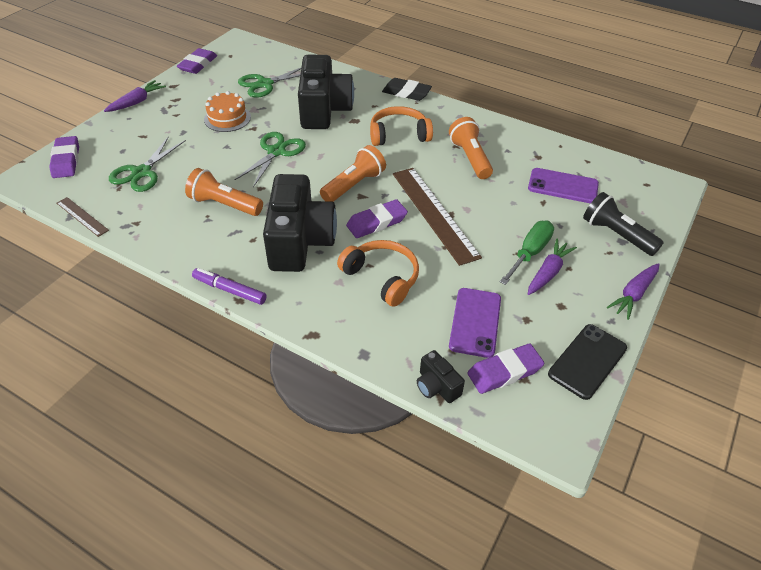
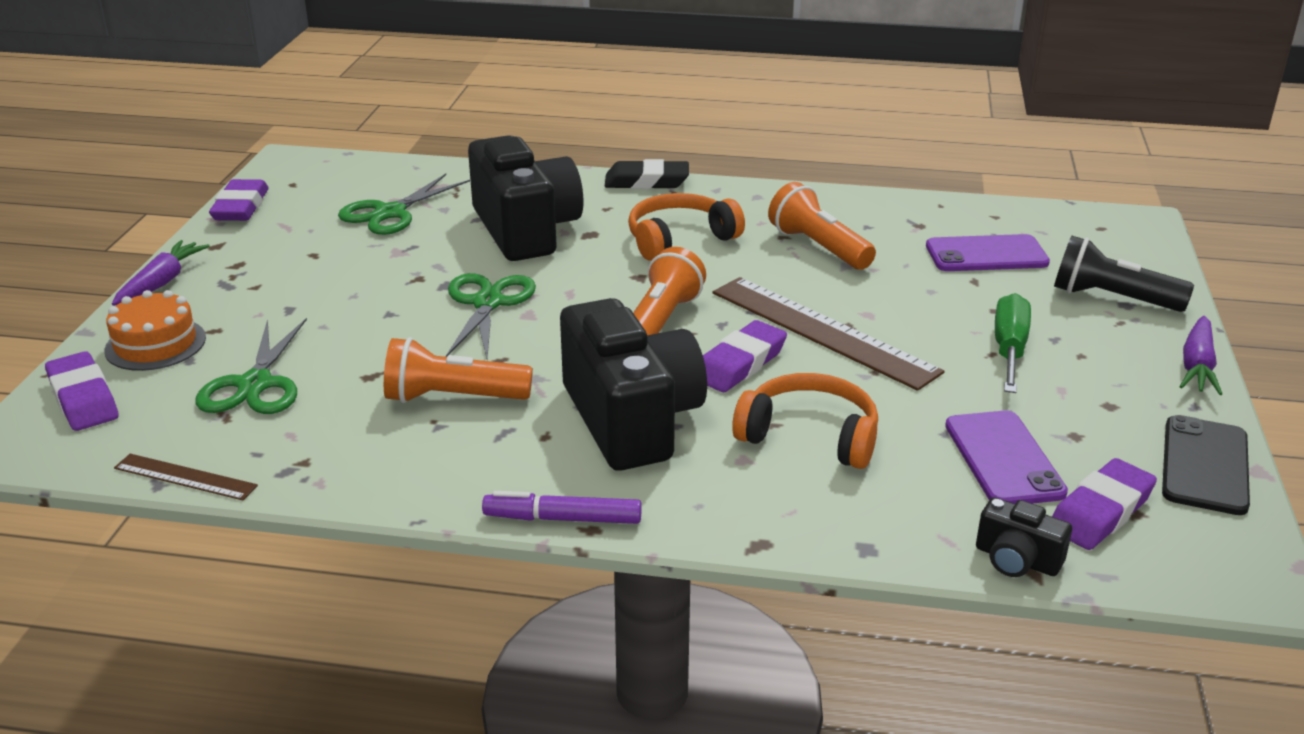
camera: 20 degrees left, 15 degrees down
orange cake [204,91,251,132] -> orange cake moved to [104,290,206,371]
purple carrot [528,239,577,295] -> none

